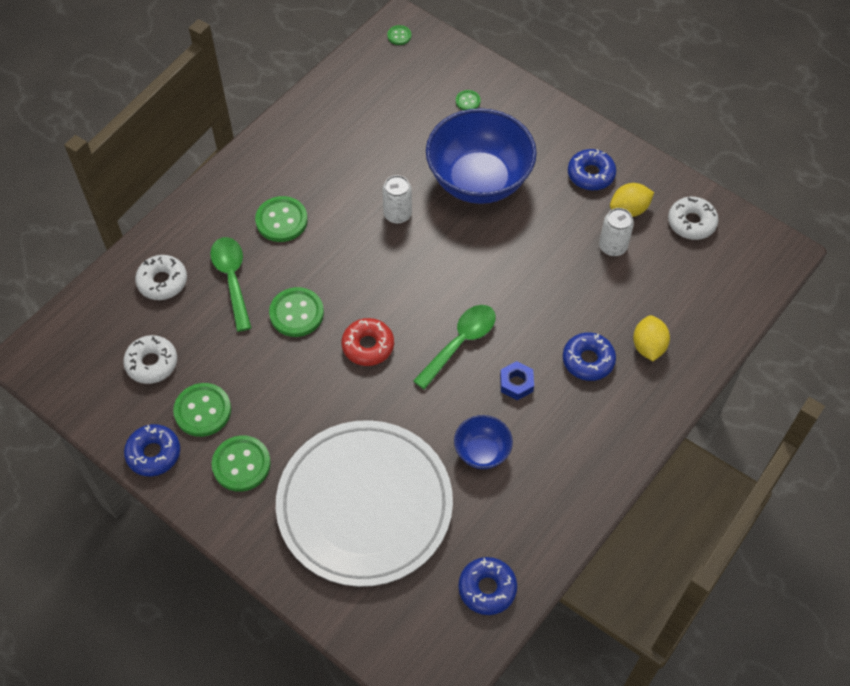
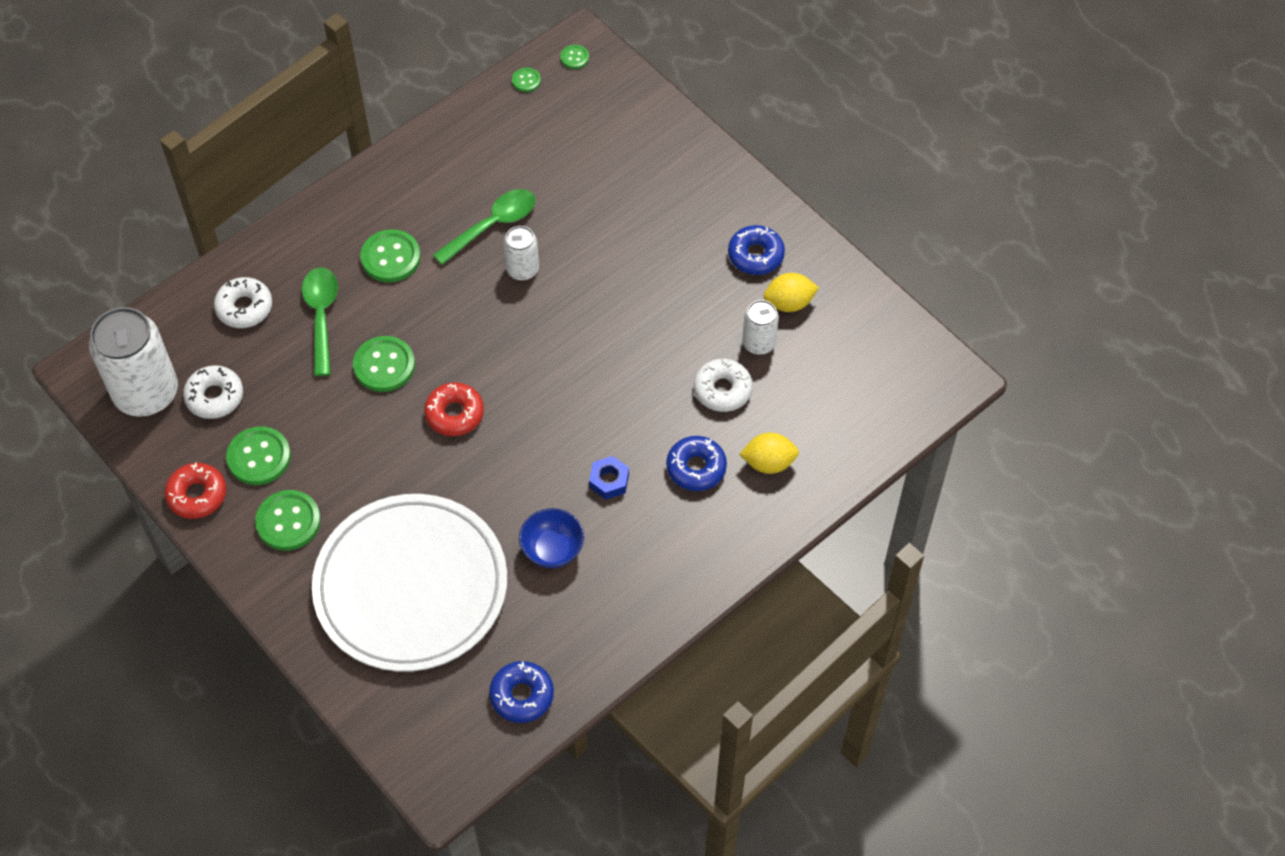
camera: 10 degrees right, 0 degrees up
blue donut [124,424,180,476] -> red donut [164,463,227,519]
green spoon [413,305,496,390] -> green spoon moved to [433,189,536,265]
blue bowl [426,108,537,204] -> none
green button [456,90,481,110] -> green button moved to [512,68,541,92]
yellow lemon [633,315,670,361] -> yellow lemon turned 75 degrees clockwise [739,433,799,474]
white donut [668,197,719,240] -> white donut moved to [694,359,753,412]
none -> white can [89,307,178,417]

